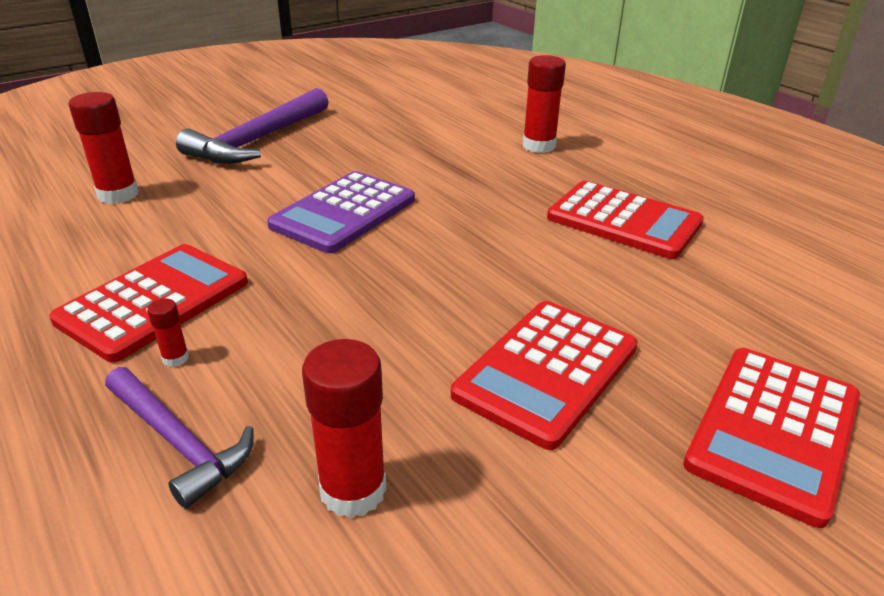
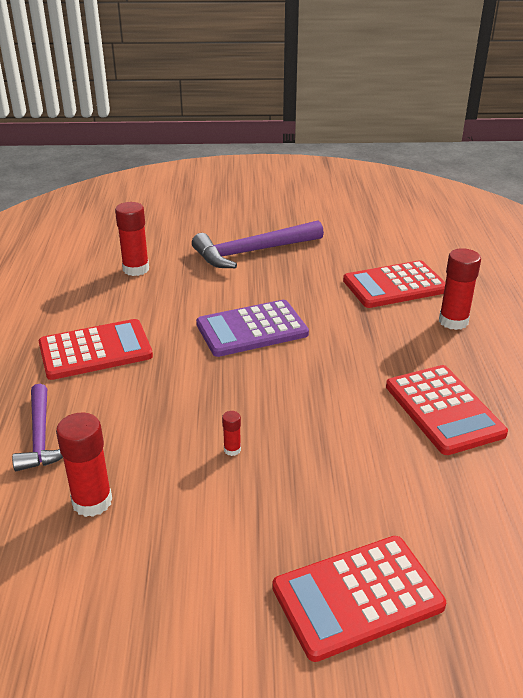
camera: 35 degrees right, 0 degrees up
red glue stick [147,298,189,367] -> red glue stick moved to [222,411,241,456]
red calculator [451,301,638,450] -> red calculator moved to [343,260,445,308]

